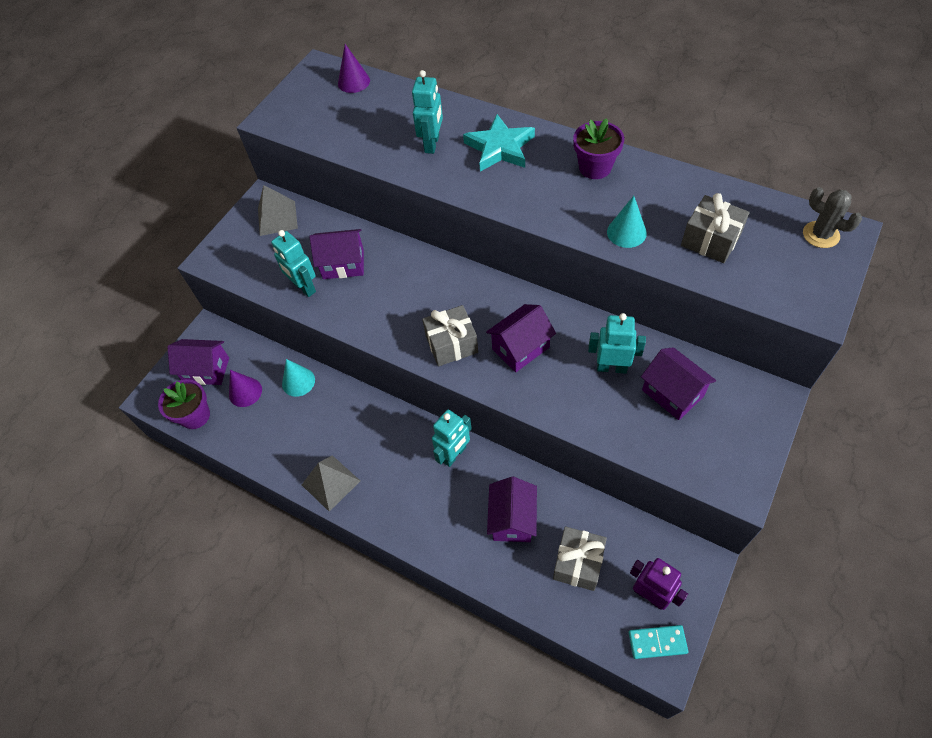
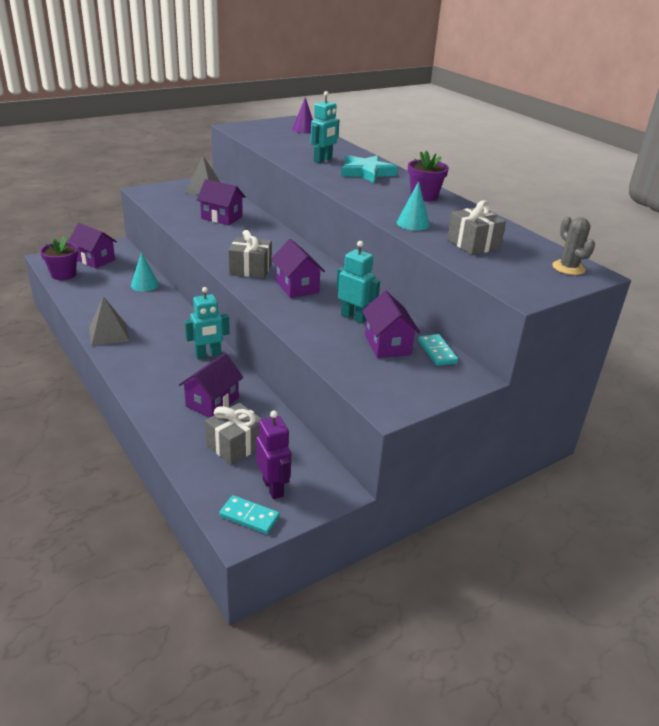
camera: 20 degrees right, 25 degrees down
purple cone [229,370,262,407] -> none
turquoise robot [271,230,316,297] -> none
purple house [486,304,556,372] -> purple house turned 75 degrees clockwise [271,239,325,298]
none -> turquoise domino [418,334,458,366]

